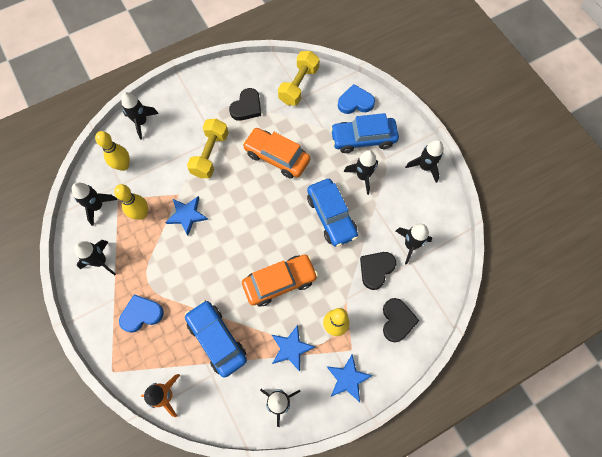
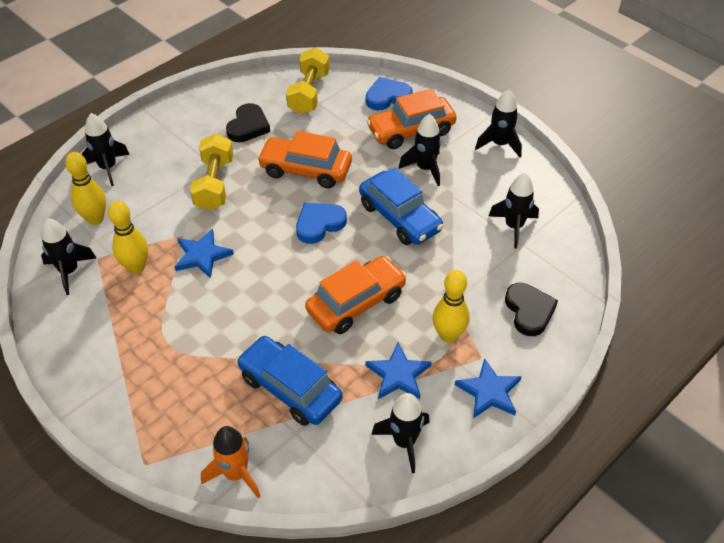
camera: 15 degrees left, 20 degrees down
black rocket [74,240,116,275] -> none
blue heart [119,294,164,333] -> blue heart moved to [296,203,347,244]
blue car [330,113,399,153] -> orange car [366,89,457,149]
black heart [360,252,396,290] -> none

